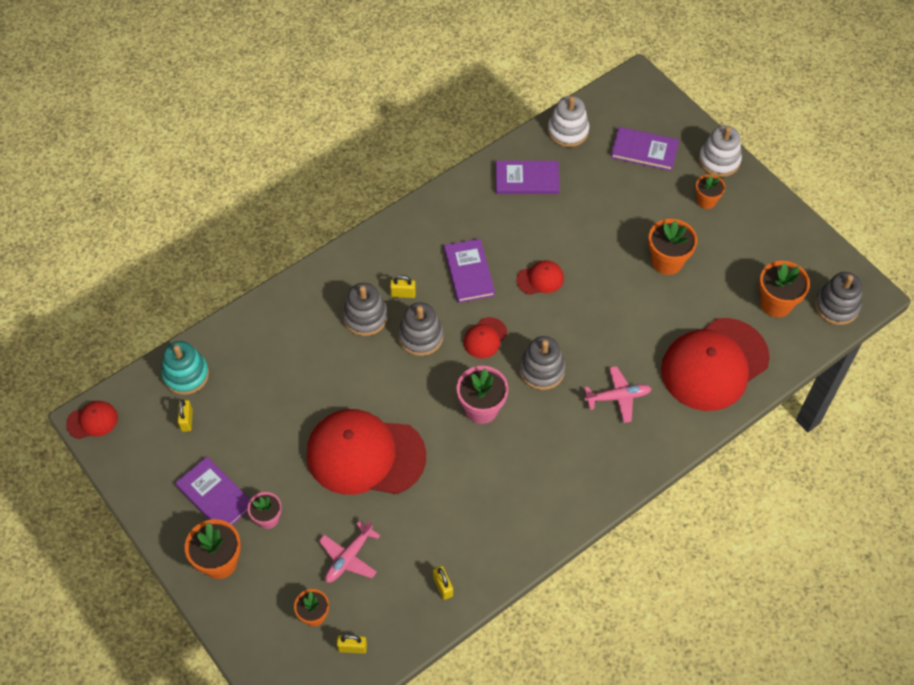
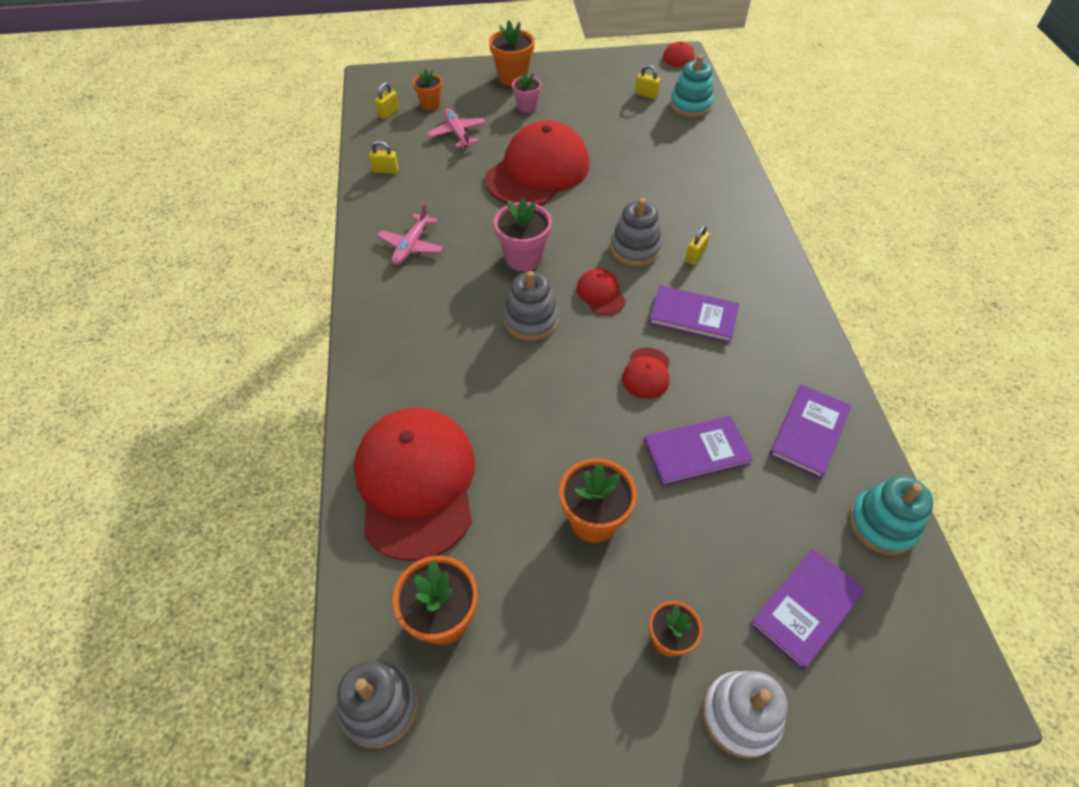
camera: 120 degrees right, 5 degrees down
purple book [175,457,250,525] -> purple book moved to [644,416,753,486]
grey stacking toy [343,283,388,336] -> none
white stacking toy [548,96,589,147] -> turquoise stacking toy [849,476,933,555]
pink plane [584,366,652,423] -> pink plane moved to [378,204,443,265]

